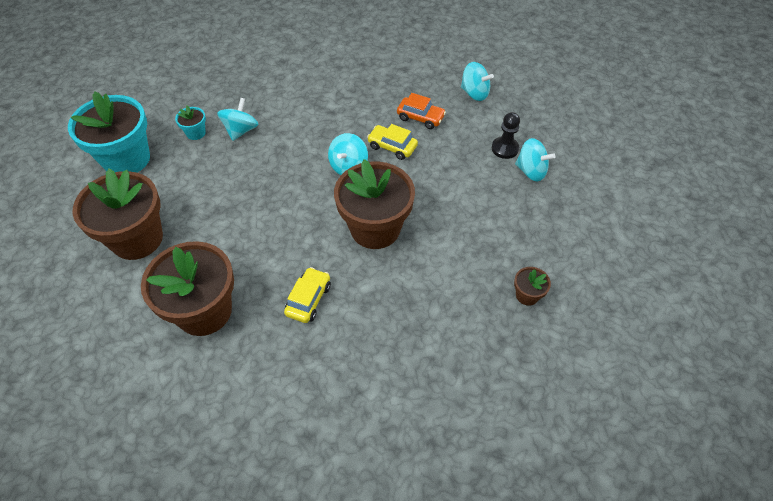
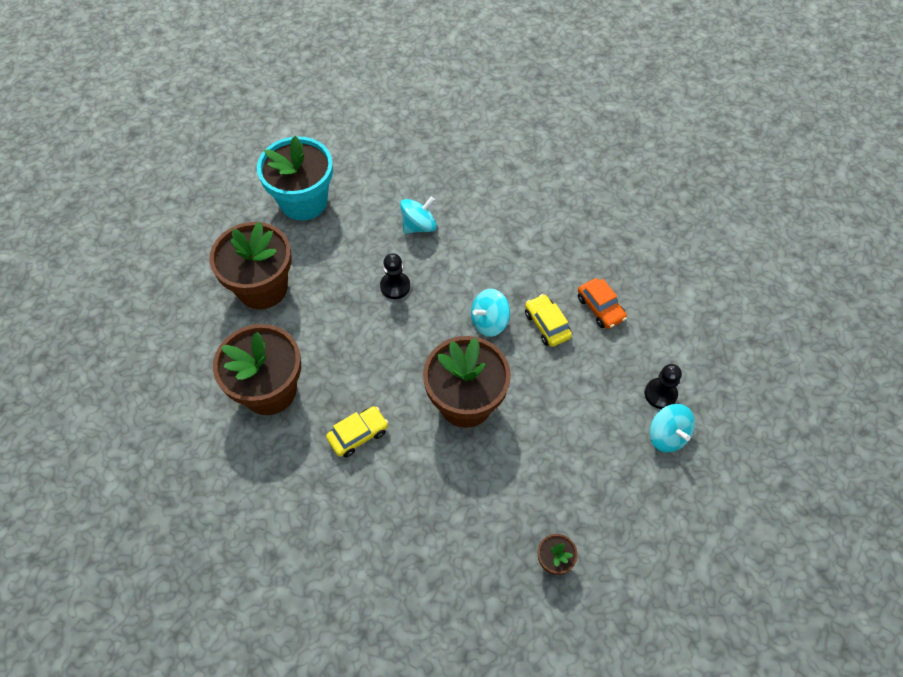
camera: 35 degrees right, 5 degrees up
turquoise flower pot [175,106,206,140] -> none
turquoise spinning top [461,62,494,101] -> none
none -> black pawn [380,253,410,299]

